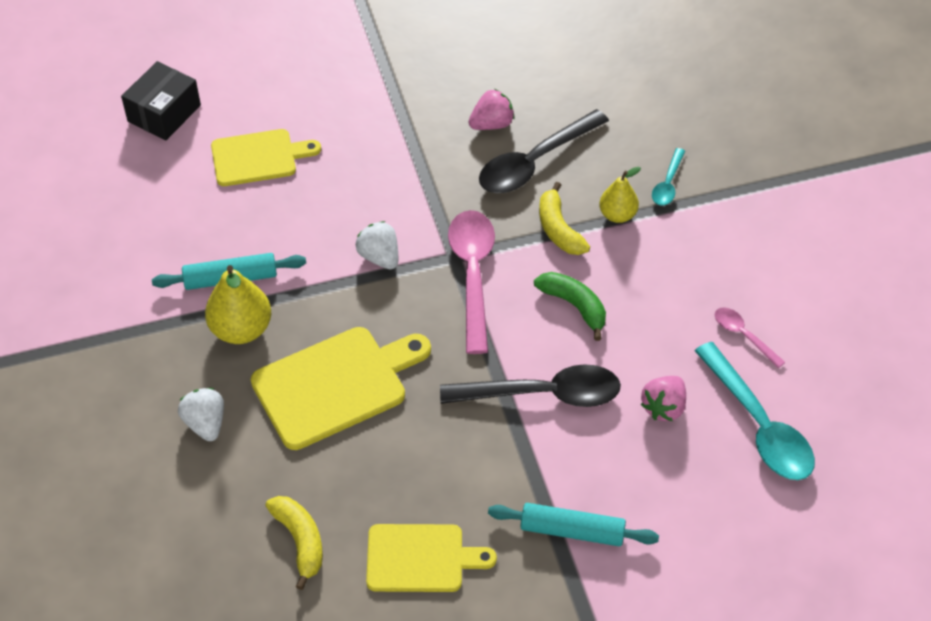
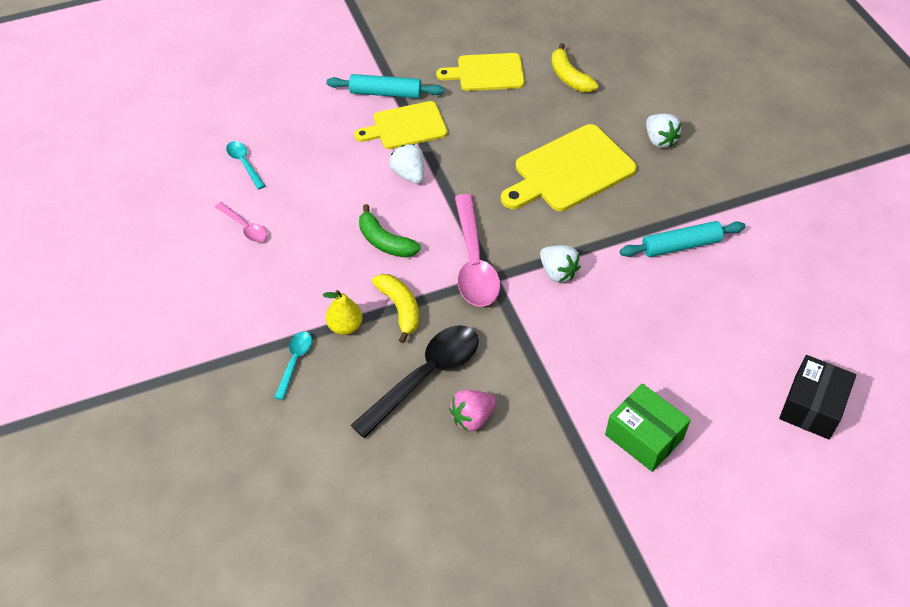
camera: 175 degrees right, 0 degrees up
yellow pear [205,265,271,344] -> none
yellow cutting board [211,129,321,186] -> yellow cutting board moved to [354,101,447,149]
black spoon [440,364,621,407] -> white strawberry [389,144,424,184]
pink strawberry [641,376,686,421] -> none
turquoise spoon [695,342,815,480] -> turquoise spoon [226,141,265,190], size x0.50
none -> green box [605,383,691,472]

